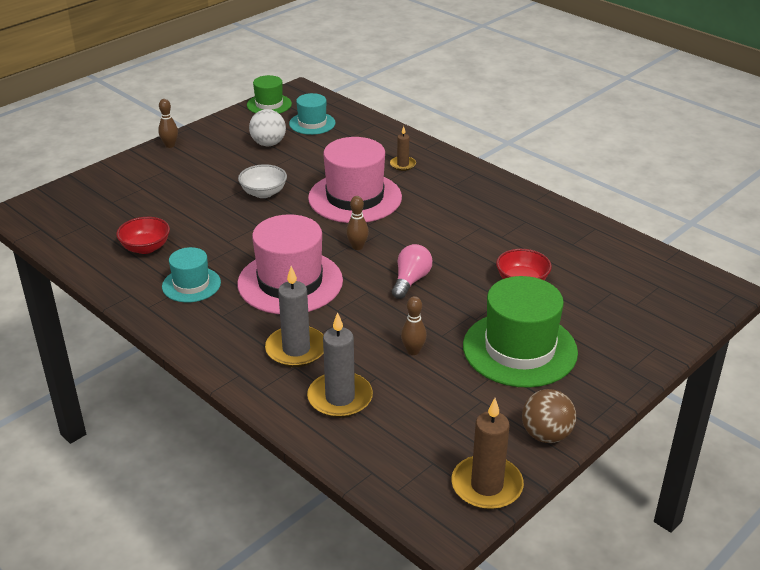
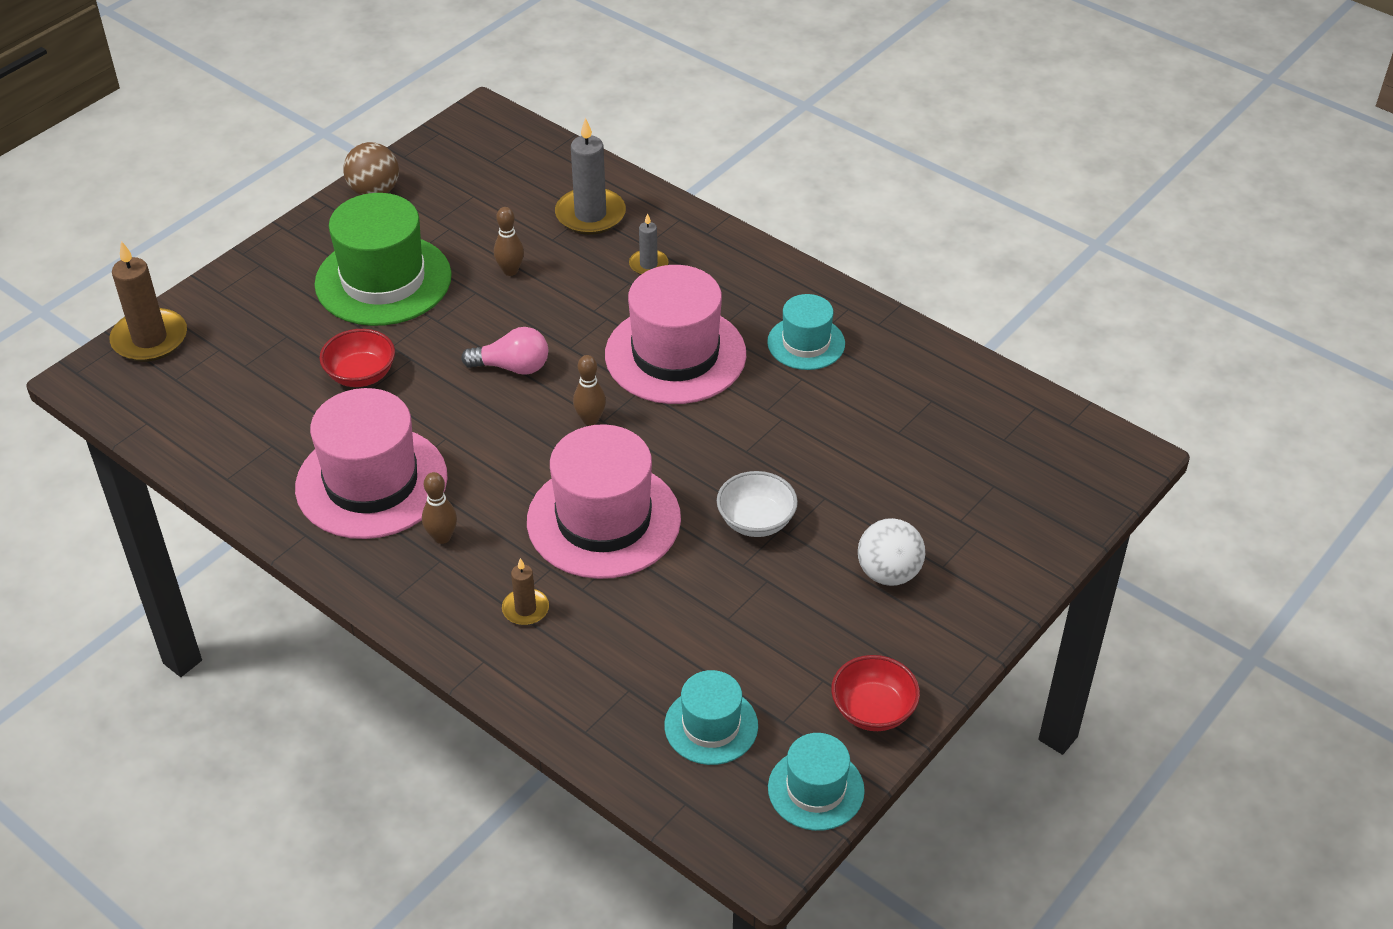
camera: 175 degrees right, 10 degrees up
red bowl [116,217,170,254] -> red bowl moved to [831,655,920,731]
brown bowling pin [158,99,178,148] -> brown bowling pin moved to [422,472,457,544]
green hat [247,75,292,114] -> turquoise hat [768,733,865,831]
white ball [249,109,286,146] -> white ball moved to [858,518,925,586]
grey candle [265,266,324,367] -> grey candle [629,213,669,275], size x0.54
pink light bulb [392,244,432,299] -> pink light bulb turned 105 degrees counterclockwise [461,327,548,375]
brown candle [451,398,524,510] -> brown candle moved to [109,241,187,362]
none -> pink hat [295,388,448,539]

